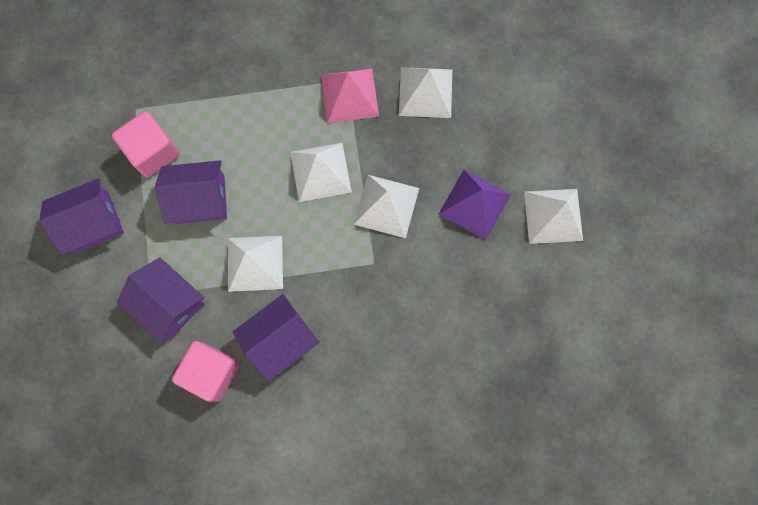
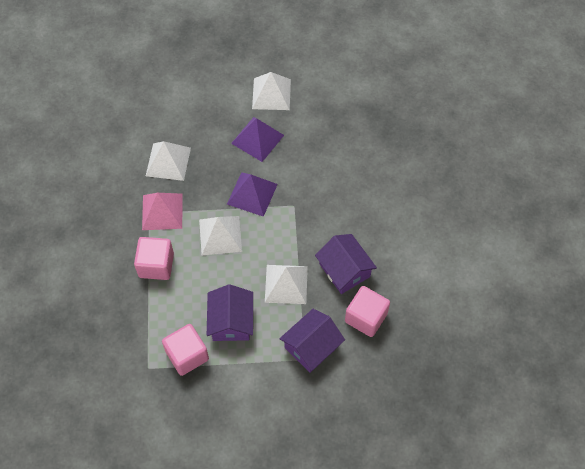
camera: 85 degrees left, 15 degrees down
purple house [39,178,124,255] -> none
white pyramid [353,175,419,238] -> purple pyramid [227,172,278,217]
none -> pink cube [134,237,174,280]

